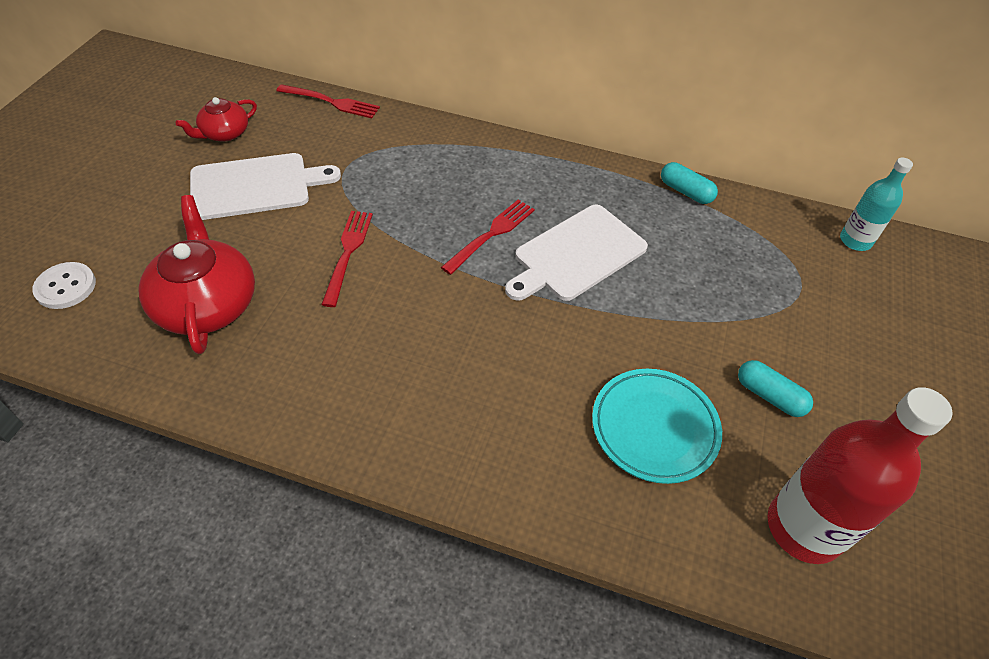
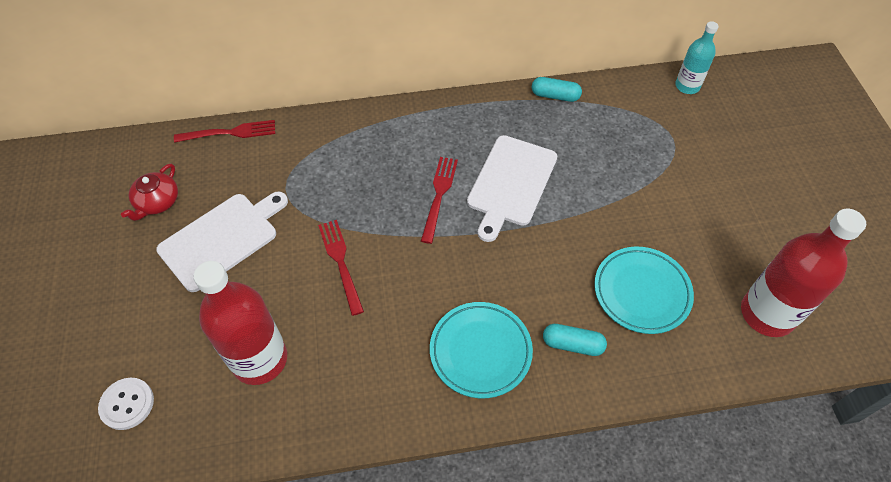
camera: 25 degrees left, 5 degrees up
red teapot [138,195,255,354] -> red bottle [194,261,287,385]
turquoise capsule [738,360,813,417] -> turquoise capsule moved to [543,324,607,356]
none -> turquoise plate [430,302,533,399]

